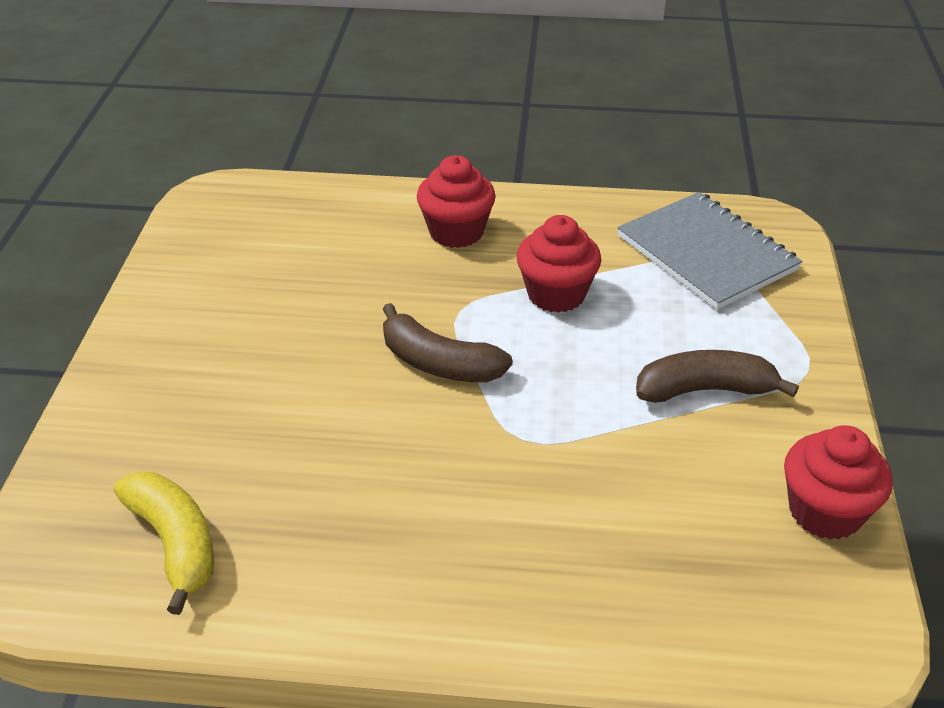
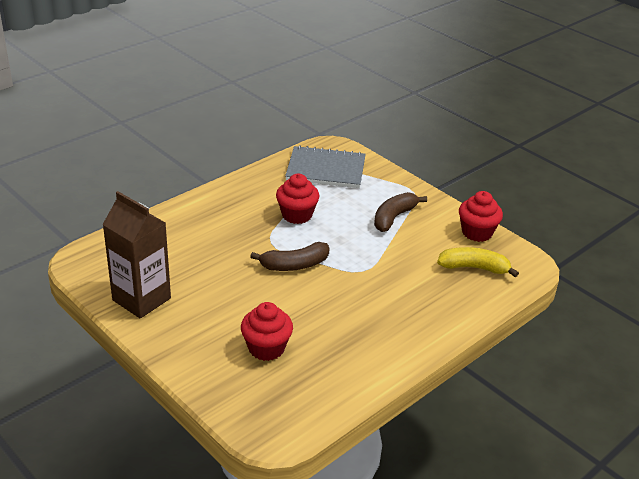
camera: 50 degrees left, 5 degrees down
yellow banana [114,472,214,615] -> yellow banana moved to [437,247,519,277]
red cupcake [417,155,496,248] -> red cupcake moved to [241,302,293,361]
none -> brown carton [102,191,171,318]

